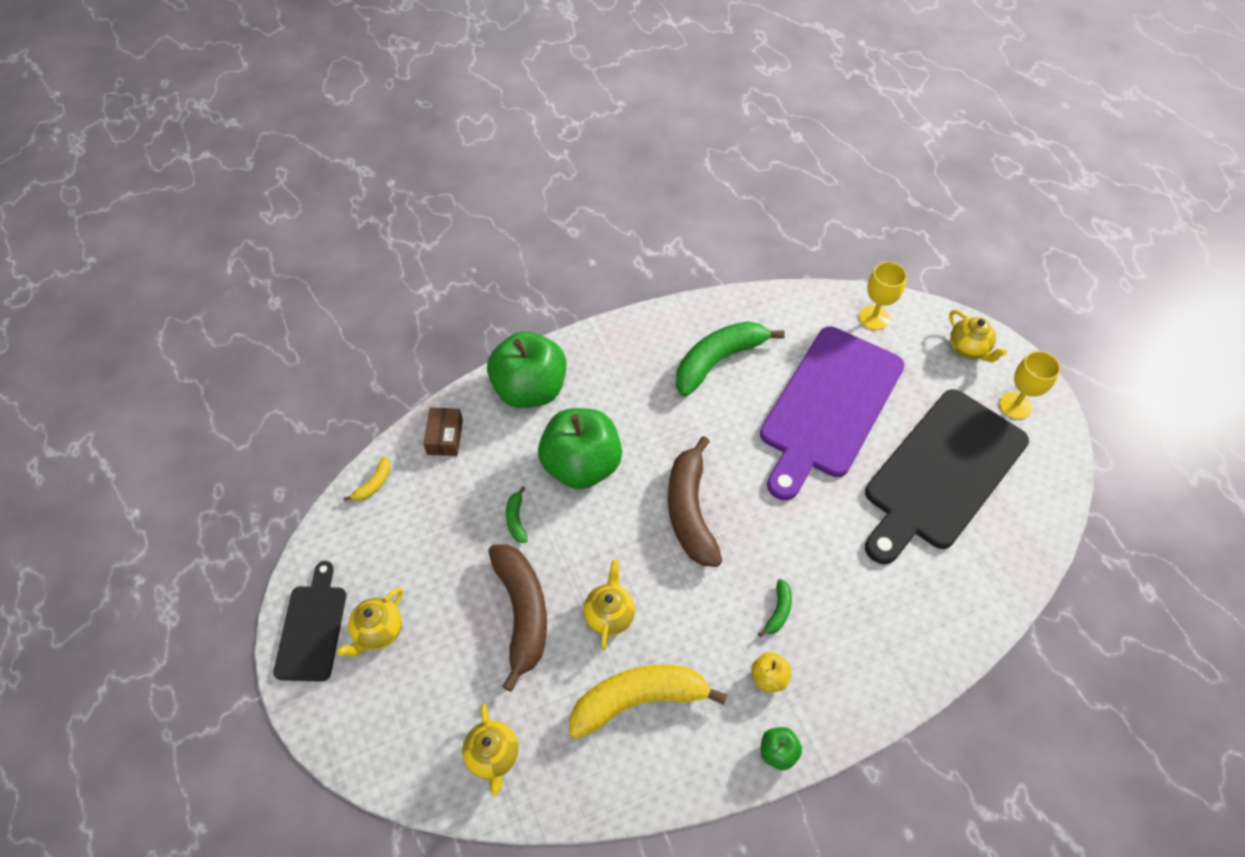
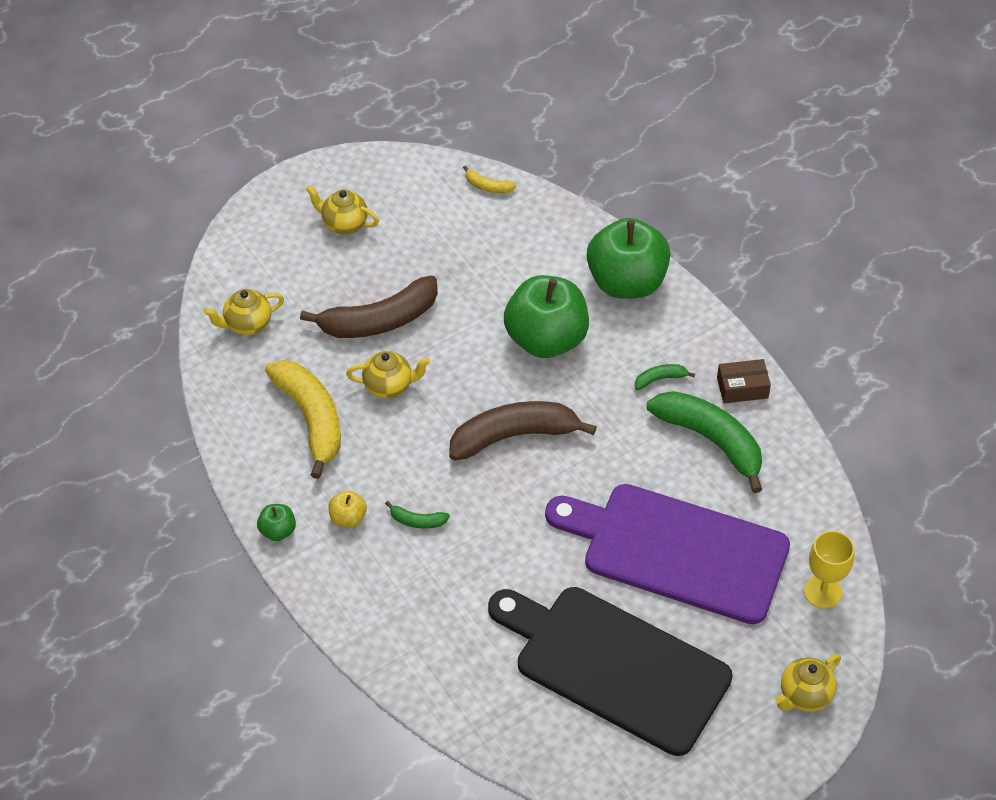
camera: 80 degrees right, 5 degrees down
black cutting board [273,561,346,682] -> none
brown box [423,408,463,456] -> brown box moved to [717,359,771,403]
green banana [506,487,528,543] -> green banana moved to [635,364,695,390]
yellow goblet [999,351,1060,419] -> none

